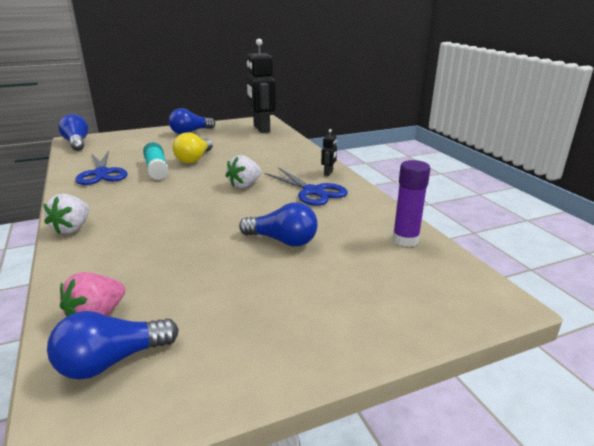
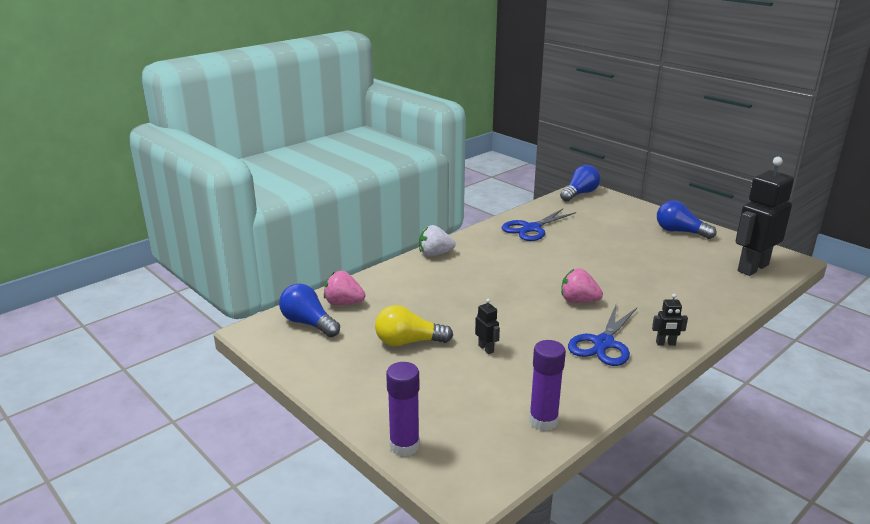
camera: 70 degrees right, 0 degrees up
turquoise glue stick [143,142,169,180] -> none
yellow light bulb [173,132,213,163] -> yellow light bulb moved to [375,305,453,346]
white strawberry [226,155,261,188] -> pink strawberry [561,268,603,303]
blue light bulb [239,202,318,247] -> black robot [475,299,500,354]
none -> purple glue stick [386,362,420,456]

